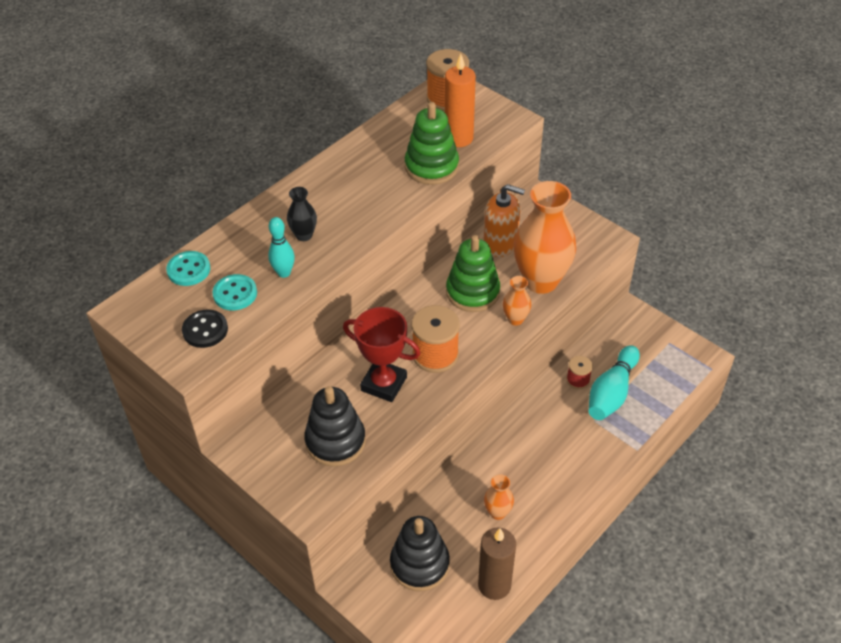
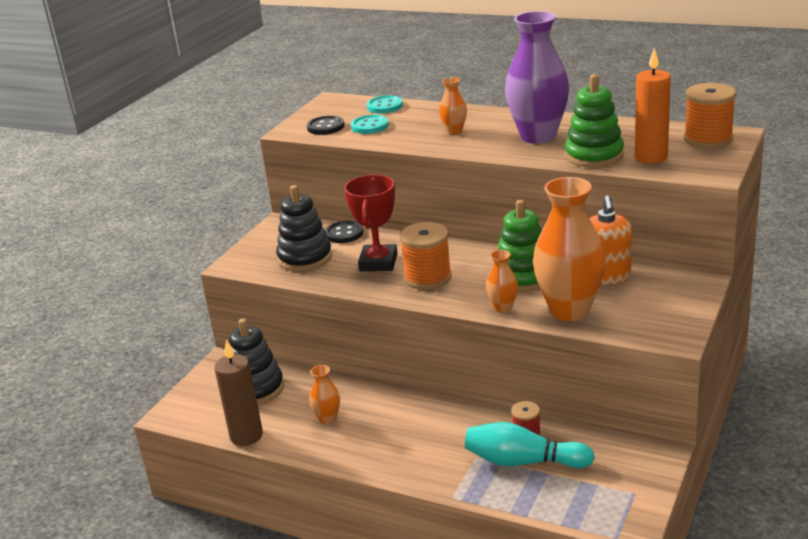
camera: 75 degrees right, 20 degrees down
turquoise bowling pin [268,217,295,278] -> none
black vase [287,187,317,241] -> orange vase [439,77,467,134]
none -> black button [325,221,363,243]
none -> purple vase [505,11,569,144]

